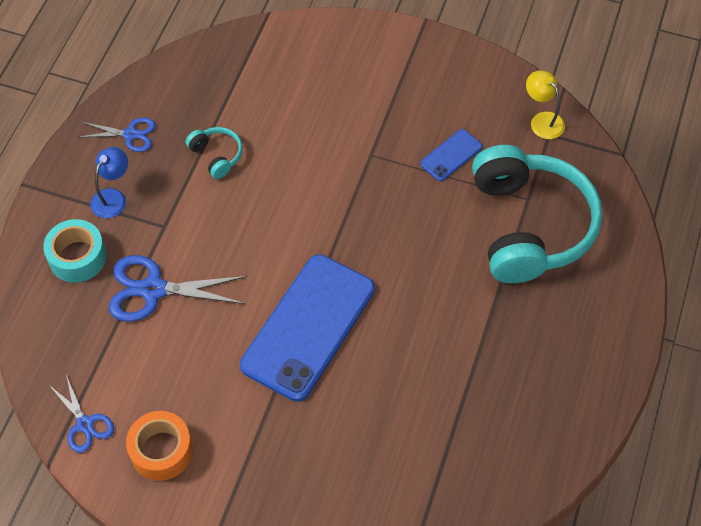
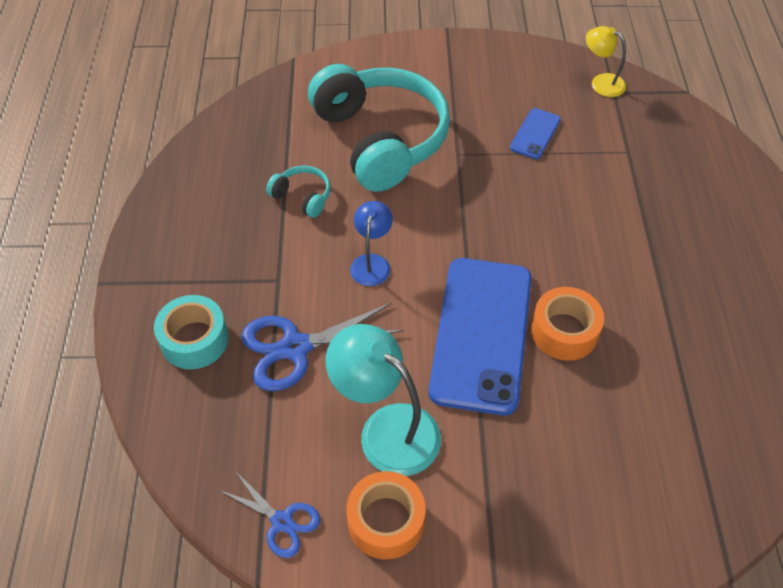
camera: 20 degrees left, 5 degrees down
blue scissors [80,117,156,152] -> none
blue lamp [90,147,128,218] -> blue lamp moved to [350,201,393,286]
turquoise headphones [472,145,602,283] -> turquoise headphones moved to [308,64,450,192]
none -> turquoise lamp [325,324,441,476]
none -> orange tape [531,287,604,361]

